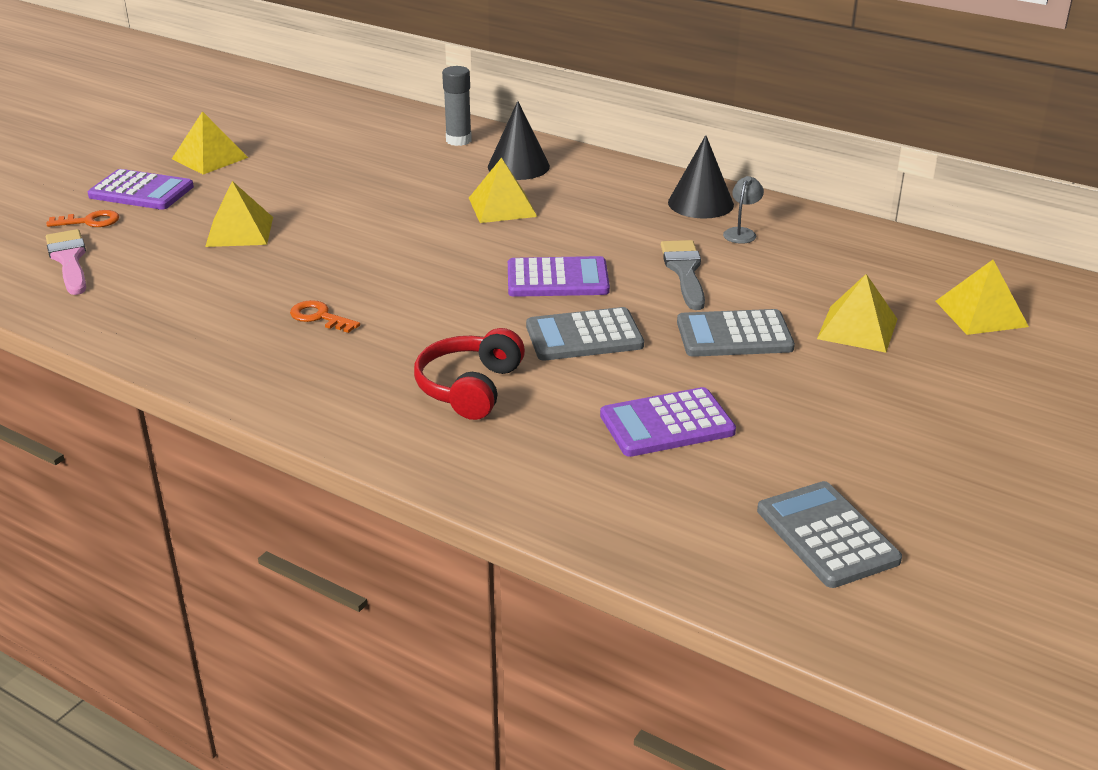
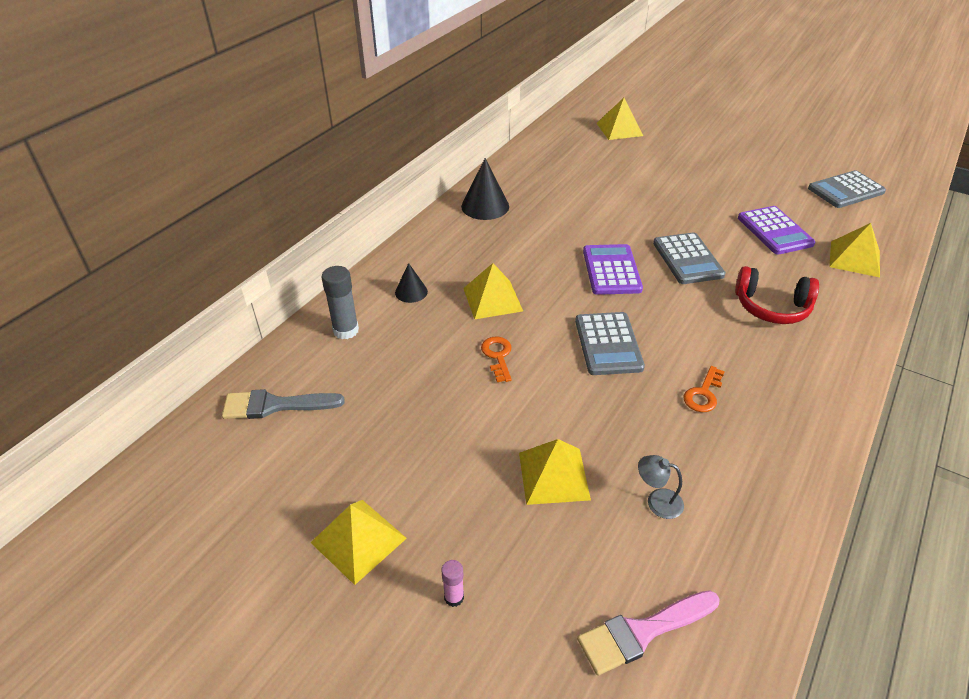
camera: 90 degrees left, 10 degrees up
orange key [46,210,119,227] -> orange key moved to [481,337,512,382]
purple calculator [88,169,194,210] -> pink glue stick [441,560,464,607]
black cone [488,101,550,180] -> black cone [395,263,428,303], size x0.59
grey brush [661,240,705,310] -> grey brush moved to [222,389,345,419]
grey calculator [677,309,795,357] -> grey calculator moved to [575,312,645,375]
grey lamp [723,176,764,244] -> grey lamp moved to [638,455,684,519]
yellow pyramid [817,274,897,353] -> yellow pyramid moved to [829,223,880,277]

